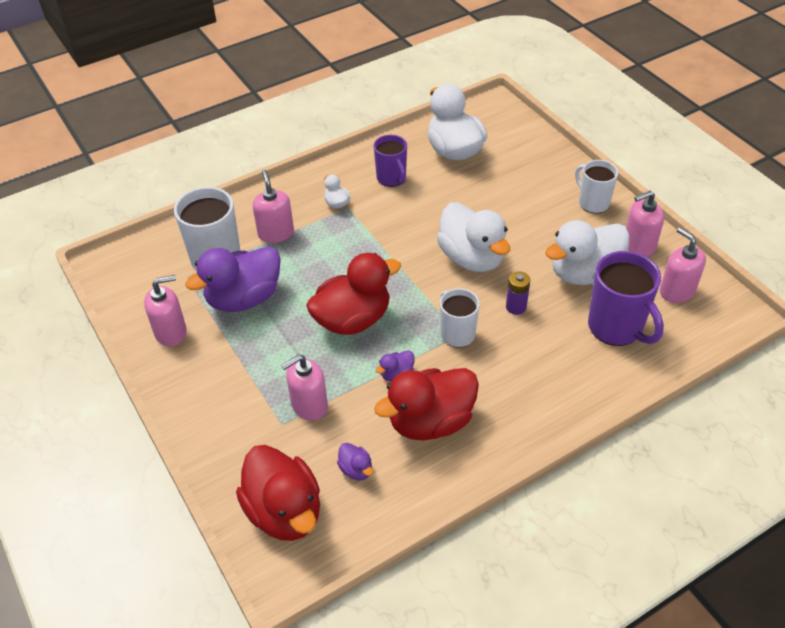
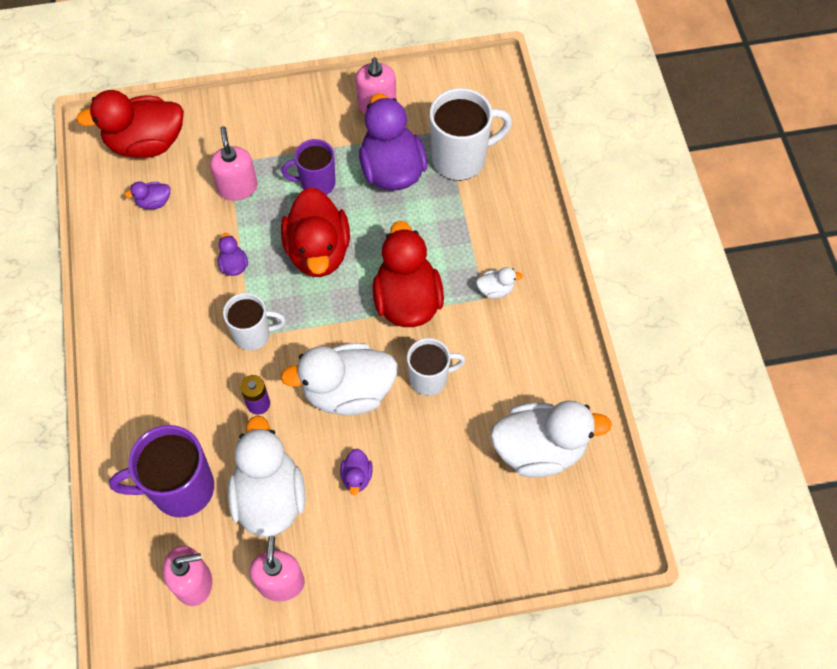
camera: 110 degrees right, 15 degrees up
pink soap dispenser [253,170,294,243] -> none
purple mug [374,135,407,187] -> purple mug moved to [281,139,335,195]
red duck [374,368,479,440] -> red duck moved to [373,221,444,327]
white mug [575,160,618,214] -> white mug moved to [407,338,465,396]
none -> purple duck [340,449,373,495]

